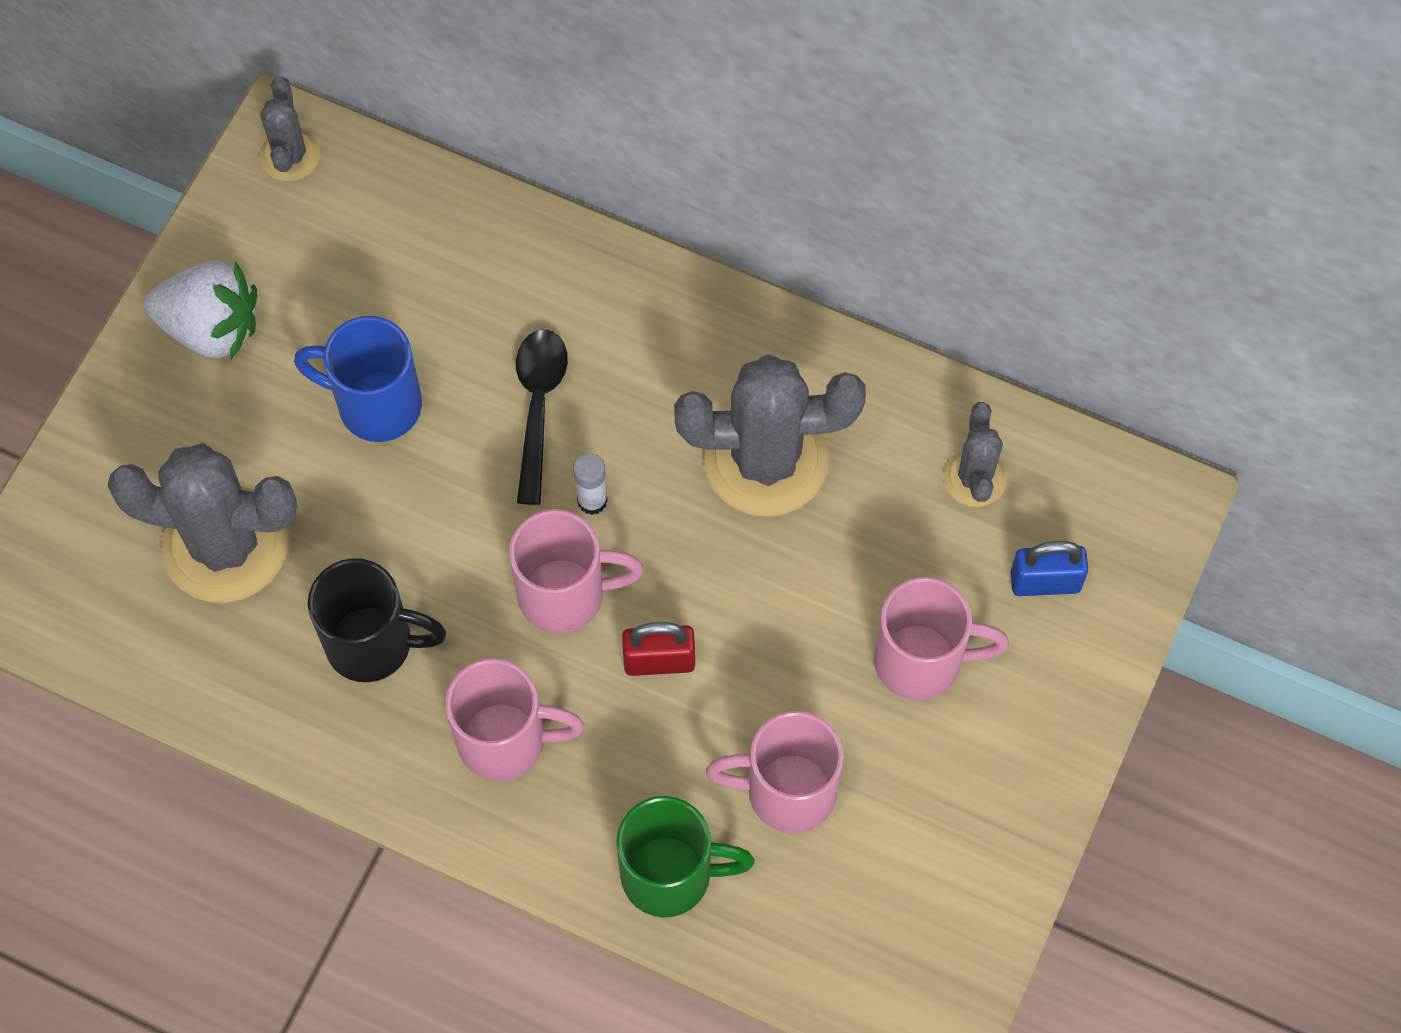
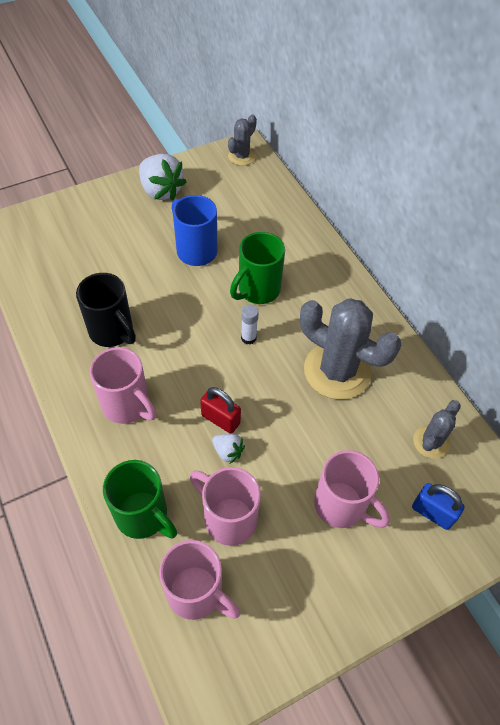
camera: 35 degrees right, 10 degrees down
grey cactus [107,443,297,603] -> none
pink mug [509,509,644,634] -> pink mug moved to [159,540,240,620]
black spoon [516,329,568,505] -> green mug [230,232,285,304]
none -> white strawberry [212,434,245,464]

